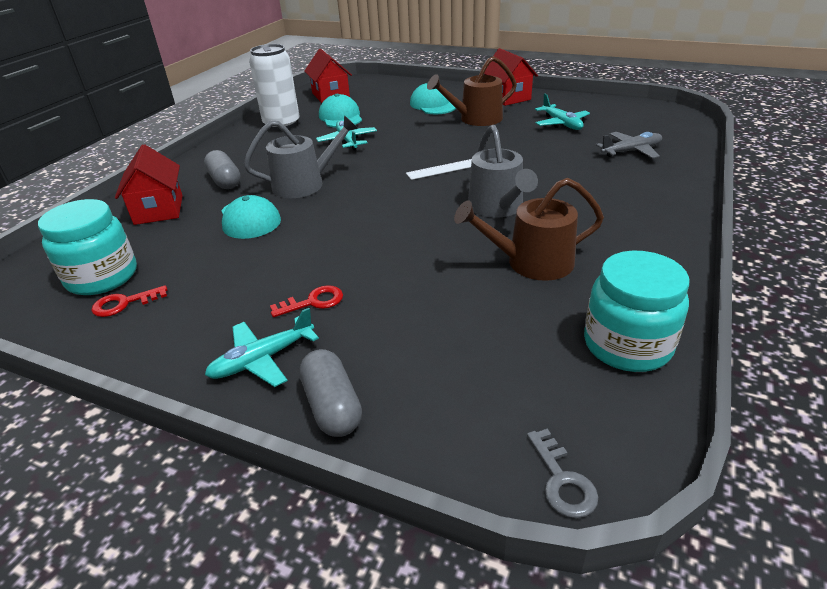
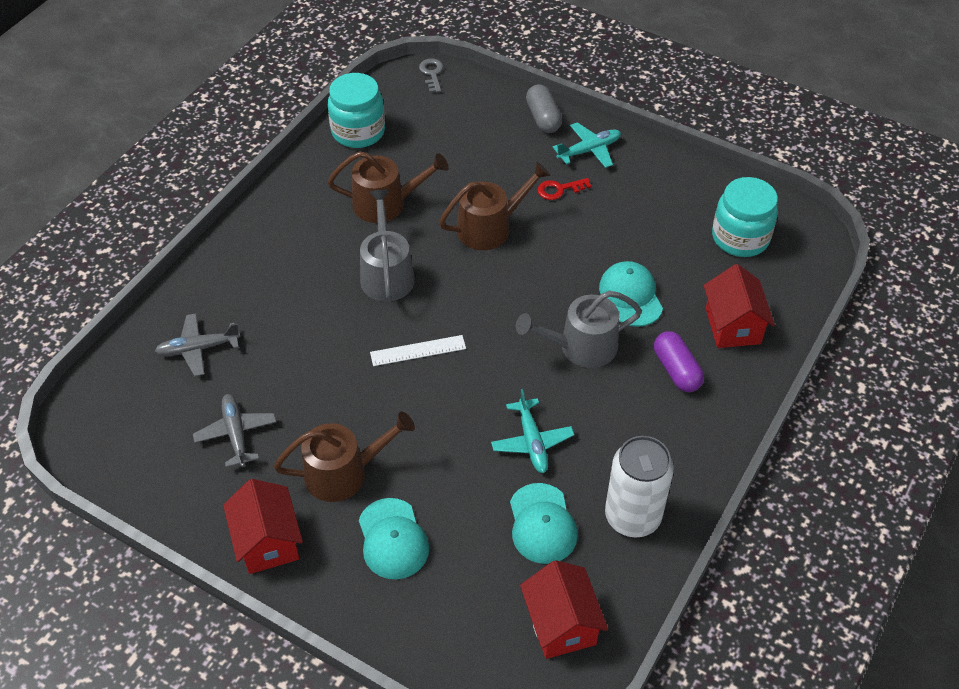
camera: 175 degrees left, 15 degrees up
red key [91,285,167,317] -> none
grey capsule [204,150,241,189] -> purple capsule [654,331,704,392]
turquoise plane [535,94,590,130] -> grey plane [193,394,276,467]
none -> brown watering can [439,162,551,250]

